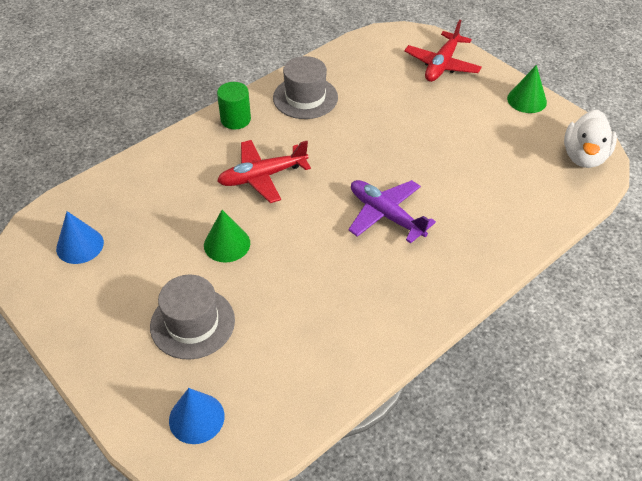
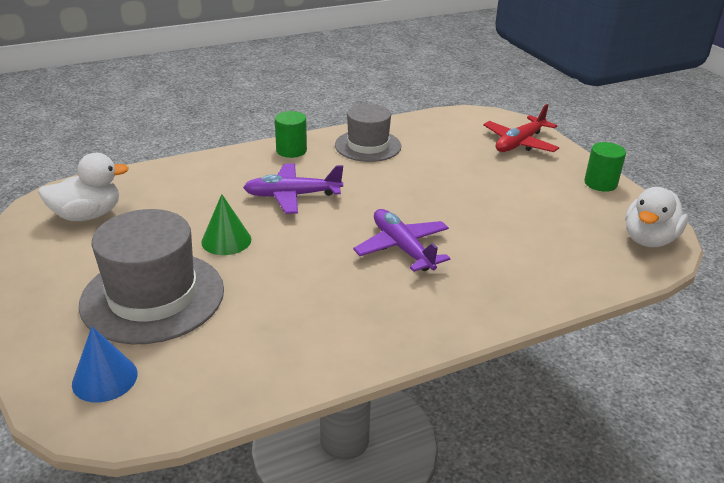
camera: 15 degrees right, 15 degrees down
blue cone [56,211,104,264] -> white duck [38,153,129,221]
grey hat [150,275,235,360] -> grey hat [79,209,224,345], size x1.53
red plane [217,140,311,203] -> purple plane [243,163,343,214]
green cone [507,65,547,113] -> green cylinder [584,142,626,192]

